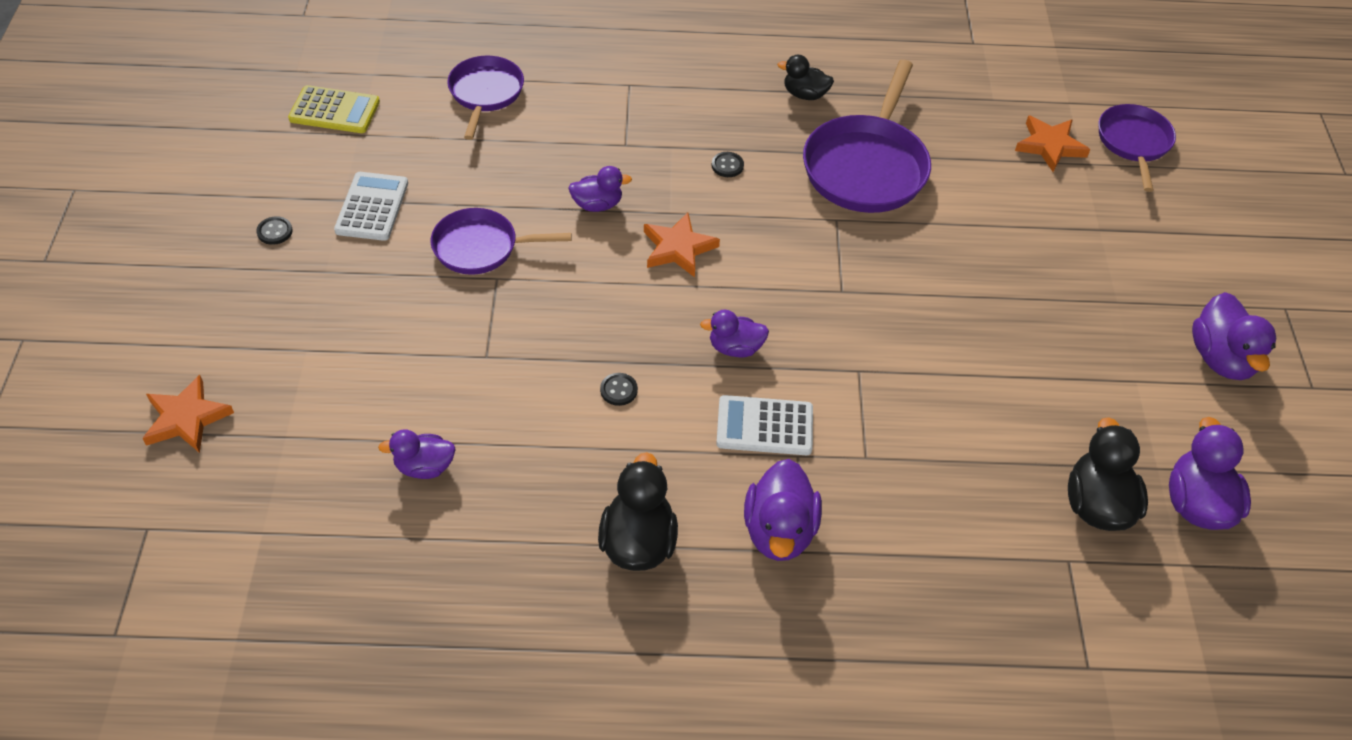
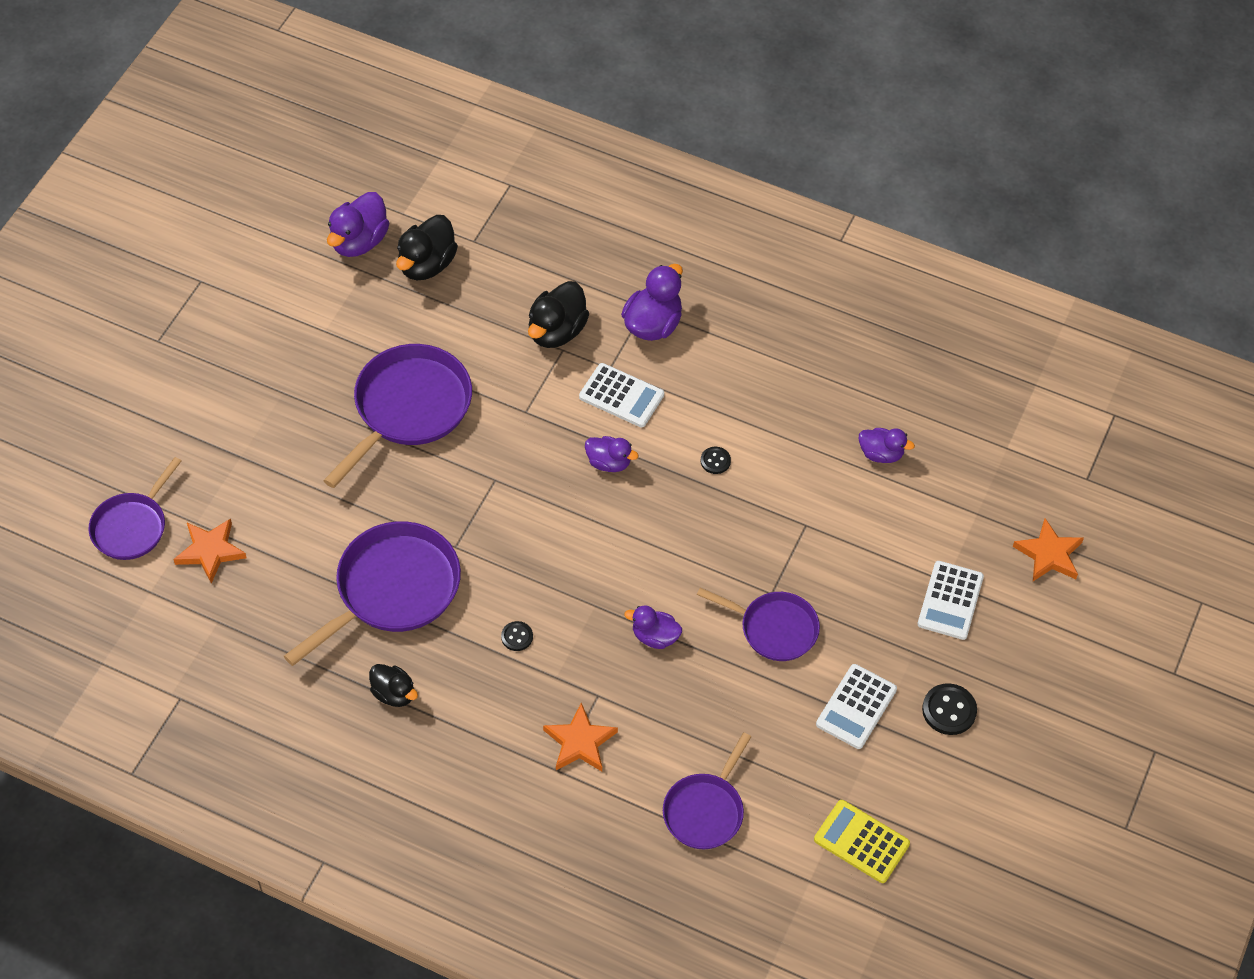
camera: 155 degrees left, 5 degrees up
black button [256,216,293,245] -> black button [922,683,977,735], size x1.67
black duck [598,452,678,571] -> black duck moved to [528,281,589,348]
orange star [644,212,720,277] -> orange star moved to [543,703,618,771]
purple duck [1192,292,1276,380] -> none
none -> purple pan [323,344,472,488]
none -> white calculator [918,561,984,640]

